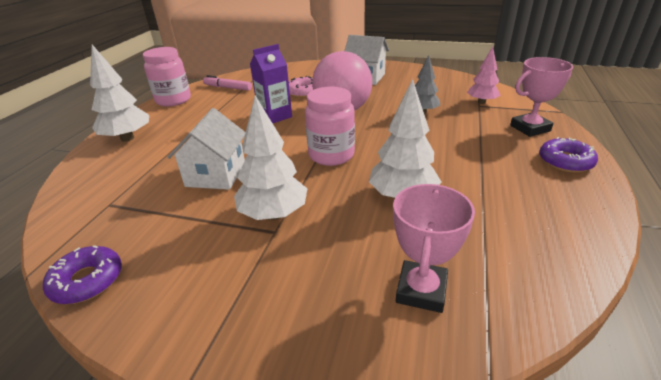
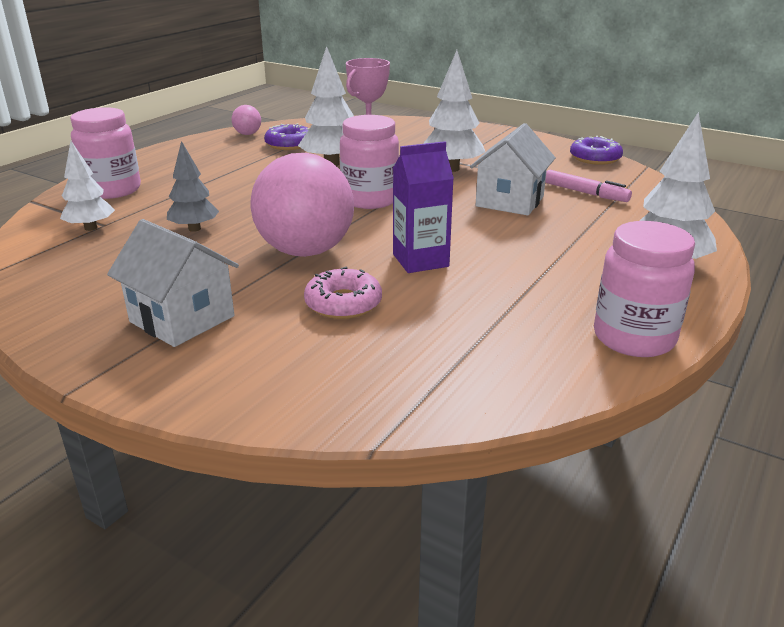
camera: 165 degrees left, 5 degrees down
pink marker [203,75,252,91] -> pink marker moved to [545,170,632,202]
pink tree [467,46,501,104] -> white tree [60,141,115,231]
pink trophy [510,57,573,137] -> pink jar [70,107,141,199]
purple donut [539,137,598,173] -> purple donut moved to [264,123,309,150]
none -> pink ball [232,105,261,135]

